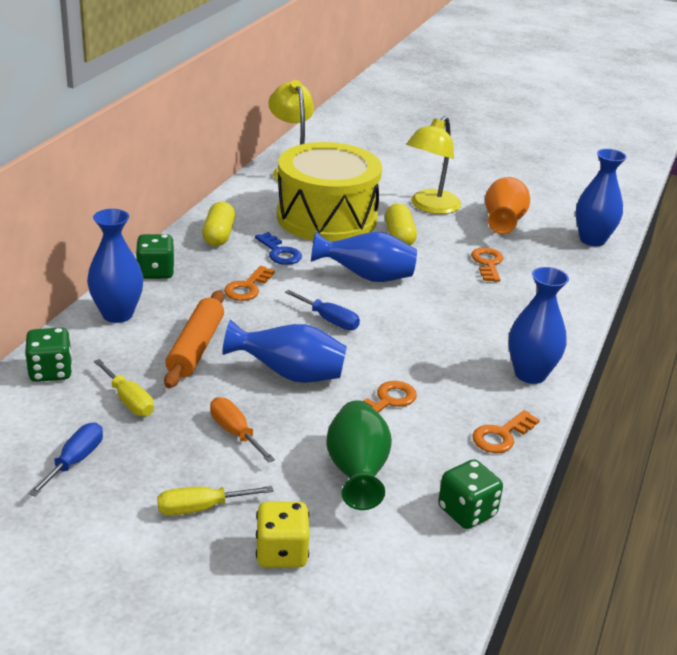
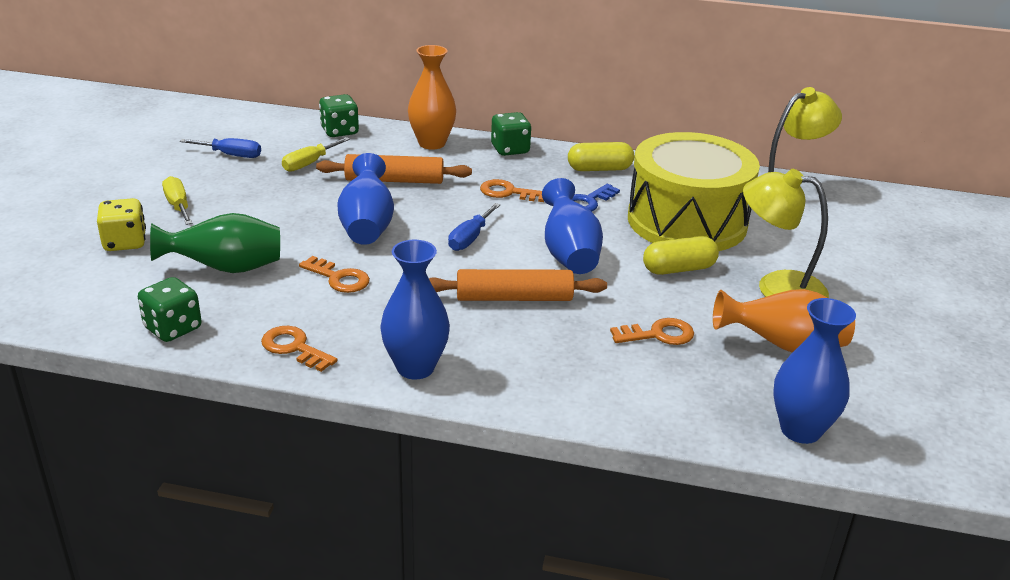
camera: 80 degrees right, 0 degrees up
blue vase [87,209,143,323] -> orange vase [408,45,456,150]
orange screwdriver [210,397,275,463] -> none
none -> orange rolling pin [429,269,607,301]

